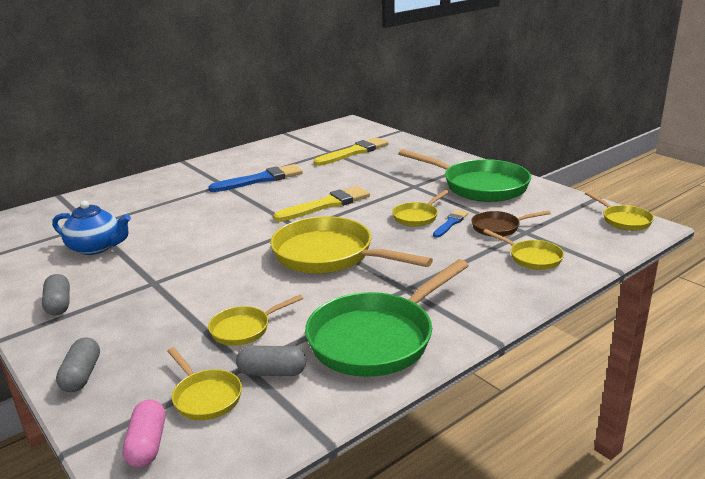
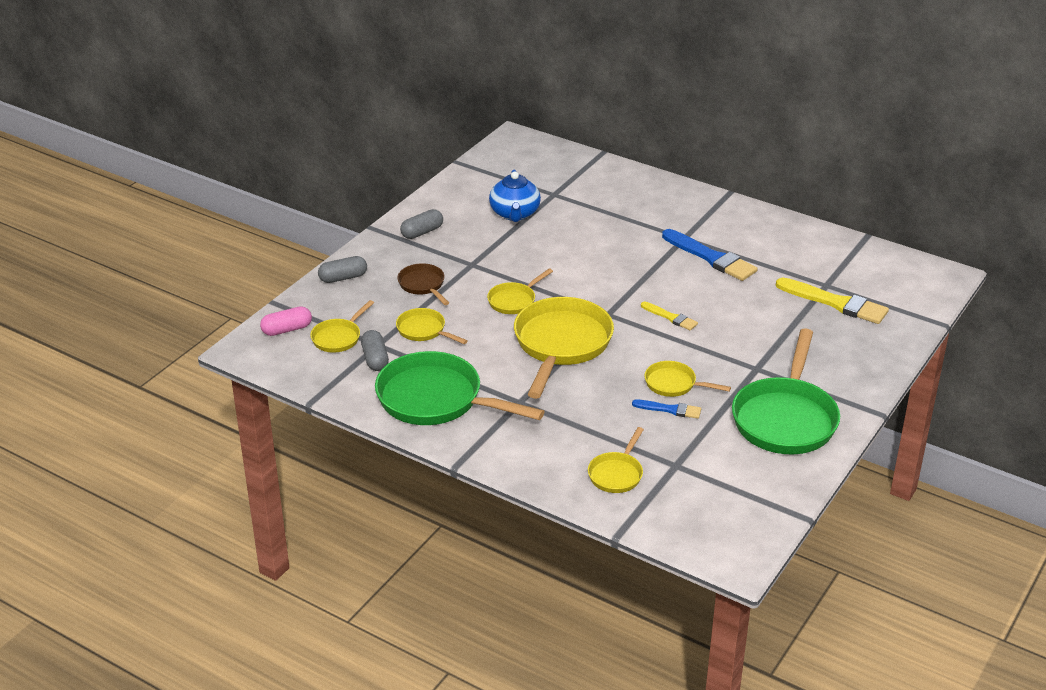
camera: 70 degrees right, 10 degrees up
yellow brush [273,186,370,222] -> yellow brush [641,302,698,331], size x0.55
brown pan [471,210,551,237] -> brown pan moved to [397,263,449,305]
yellow pan [585,192,654,231] -> yellow pan moved to [487,268,553,314]

